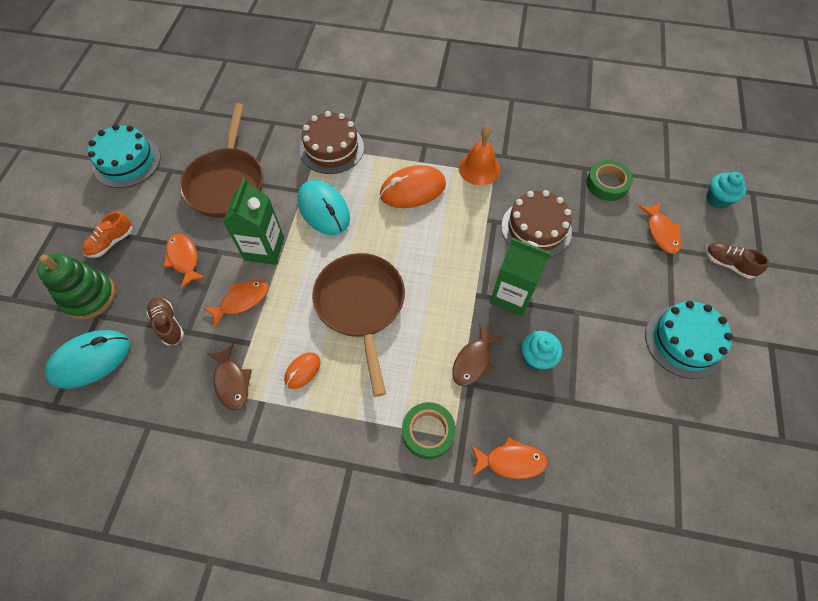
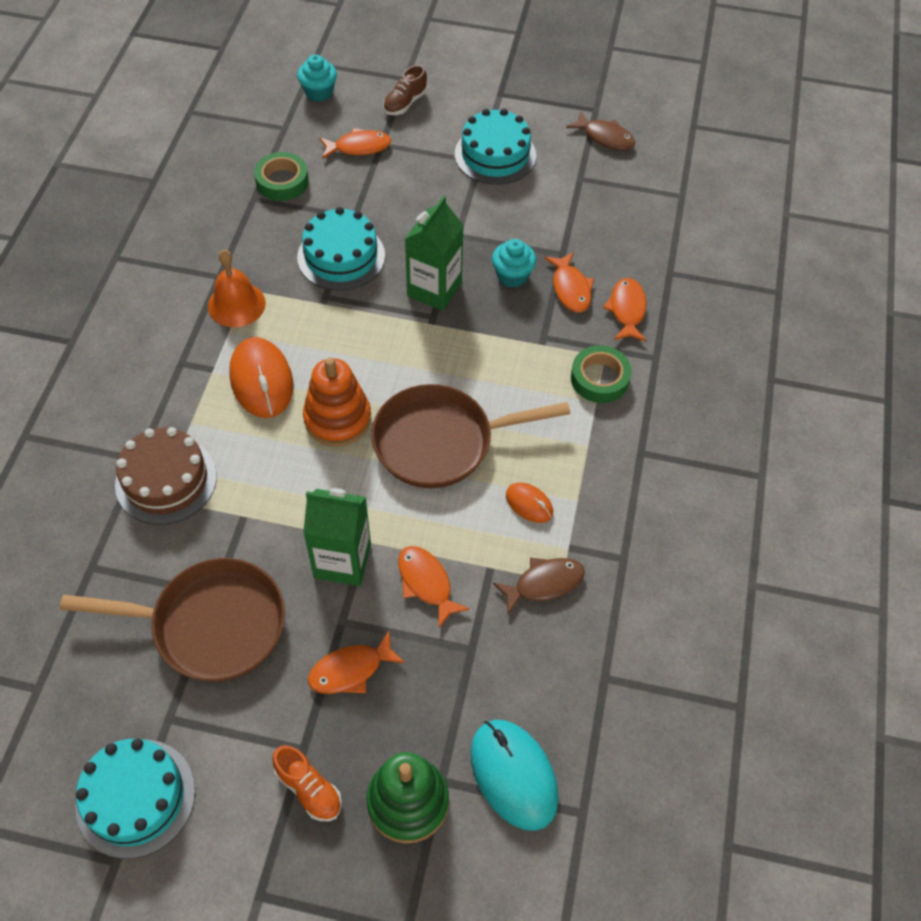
camera: 90 degrees left, 5 degrees down
brown shoe [147,298,184,346] -> none
turquoise mouse [297,180,350,235] -> none
brown fish [452,324,503,386] -> brown fish moved to [566,111,635,150]
brown cake [501,190,572,258] -> turquoise cake [297,207,385,291]
none -> orange stacking toy [303,358,371,447]
none -> orange fish [544,252,594,312]

